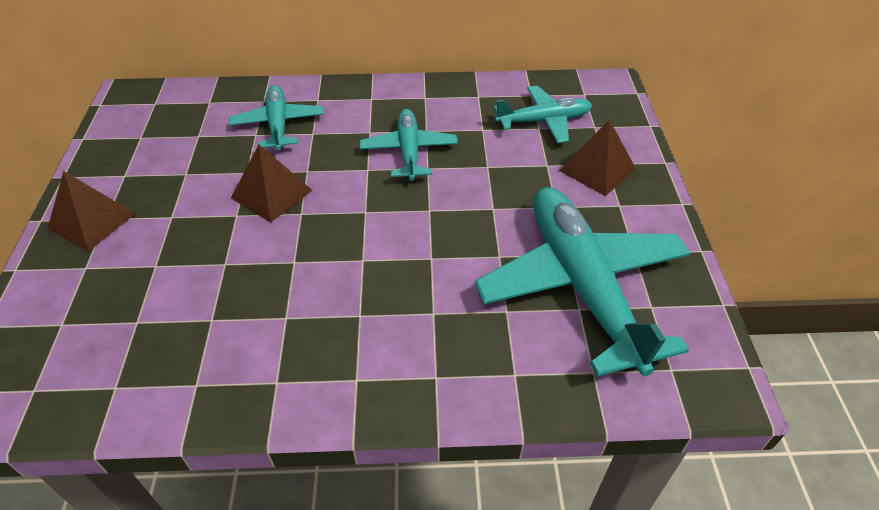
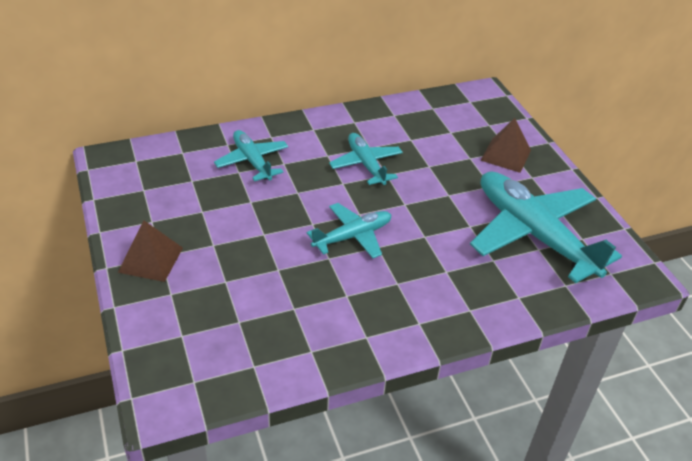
camera: 20 degrees left, 5 degrees down
brown pyramid [231,144,312,223] -> none
turquoise plane [494,85,592,143] -> turquoise plane moved to [307,203,391,258]

